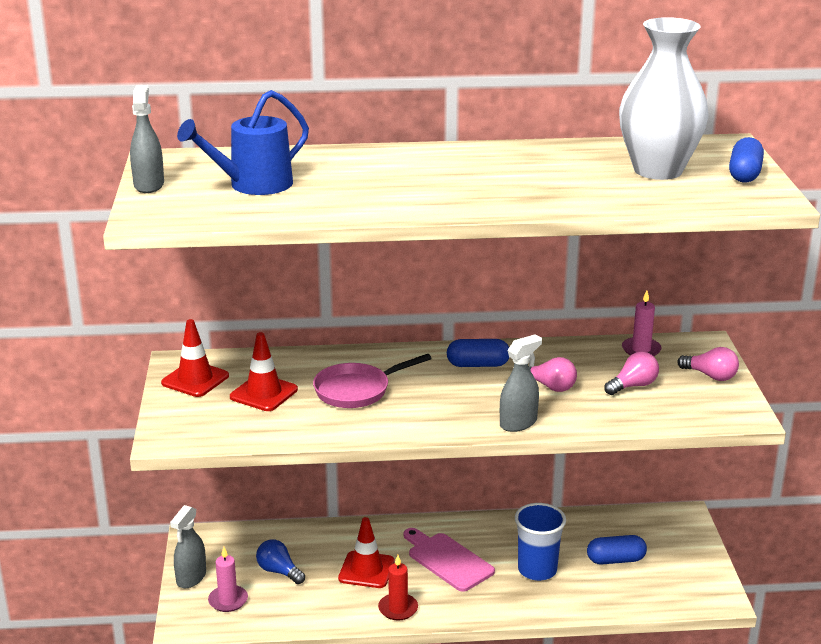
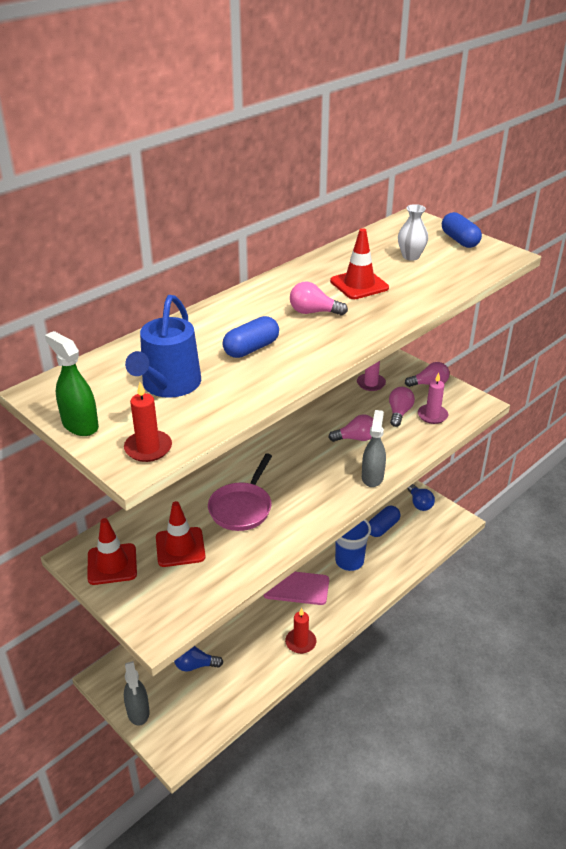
camera: 40 degrees left, 10 degrees up
grey spray bottle [130,85,164,193] -> green spray bottle [45,331,99,436]
pink candle [208,547,248,612] -> pink candle moved to [418,373,448,424]
red traffic cone [338,517,394,588] -> red traffic cone moved to [330,228,389,299]
blue capsule [447,339,509,367] -> blue capsule moved to [223,316,279,358]
white vase [619,17,709,180] -> white vase [398,204,428,261], size x0.45
none -> red candle [124,382,172,462]
none -> pink light bulb [290,282,348,315]
none -> blue light bulb [408,484,435,511]

